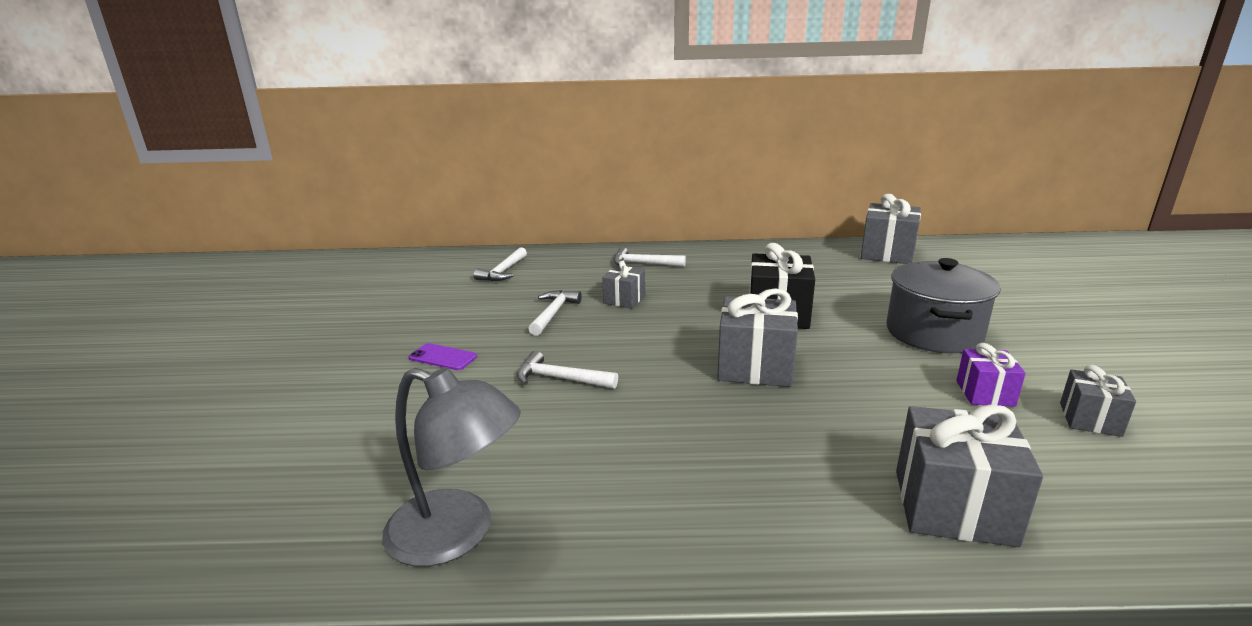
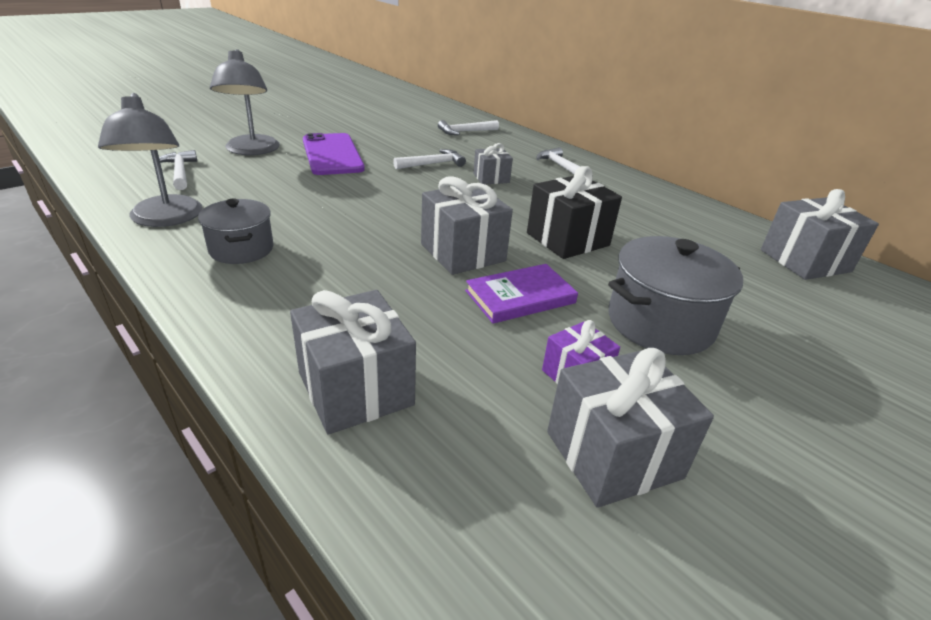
camera: 45 degrees right, 10 degrees up
purple phone [409,343,477,370] -> purple phone [303,133,365,175], size x2.11
white hammer [517,351,618,389] -> white hammer moved to [159,150,197,190]
grey gift [1060,365,1136,437] -> grey gift [547,348,714,508], size x1.73
none -> grey pot [198,198,273,264]
none -> grey lamp [210,49,280,155]
none -> purple book [465,264,578,323]

